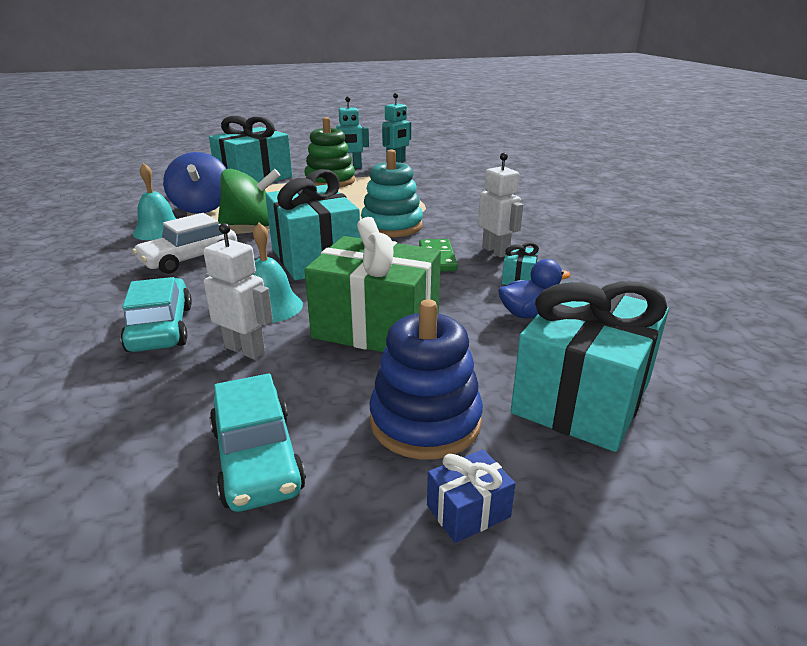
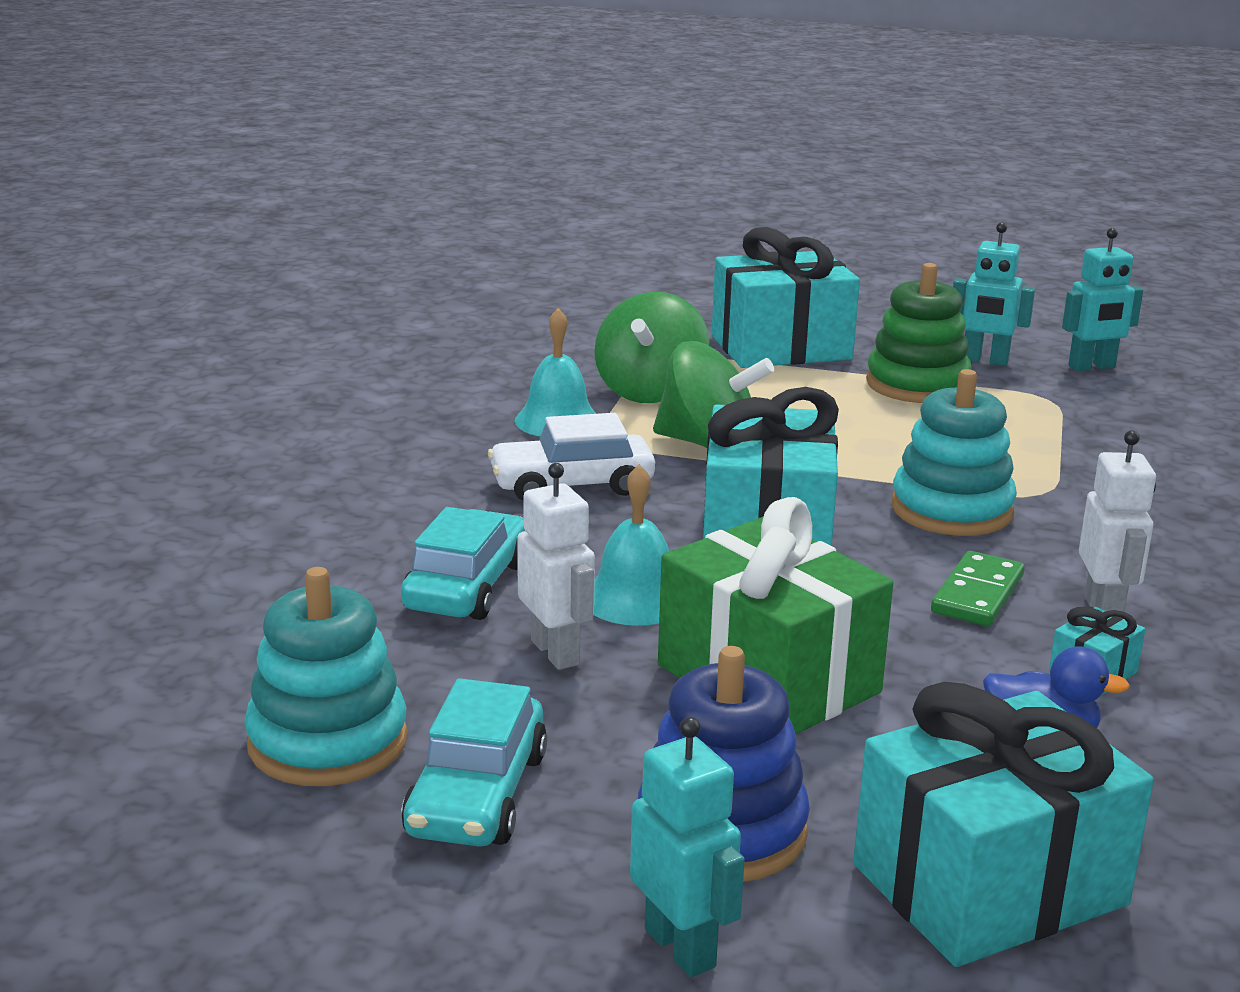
camera: 30 degrees right, 5 degrees down
blue spinning top [163,152,226,214] -> green spinning top [594,292,709,403]
blue gift [427,449,516,543] -> turquoise robot [630,717,745,977]
none -> turquoise stacking toy [244,567,408,786]

